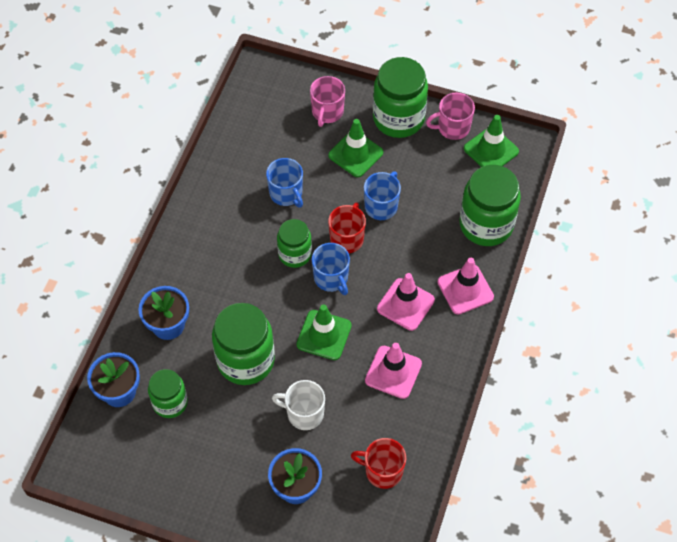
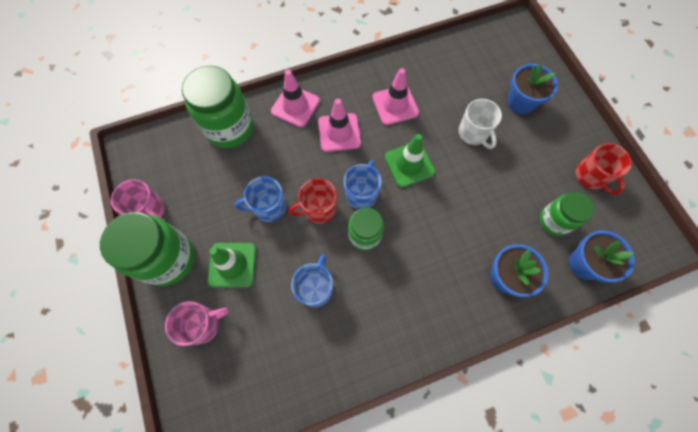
camera: 130 degrees left, 10 degrees up
green jar [212,303,275,385] -> none
red mug [351,438,406,489] -> red mug moved to [575,143,632,195]
green traffic cone [464,115,519,167] -> none

